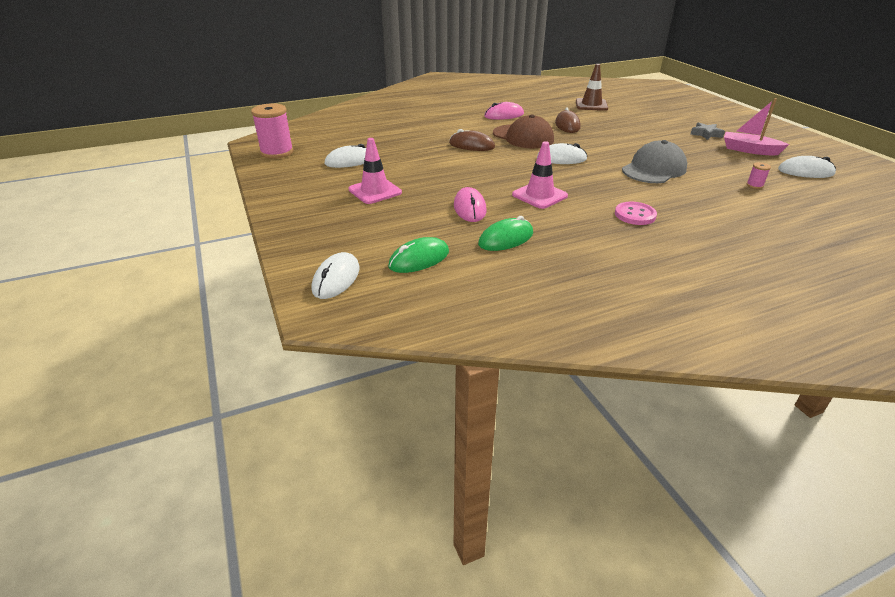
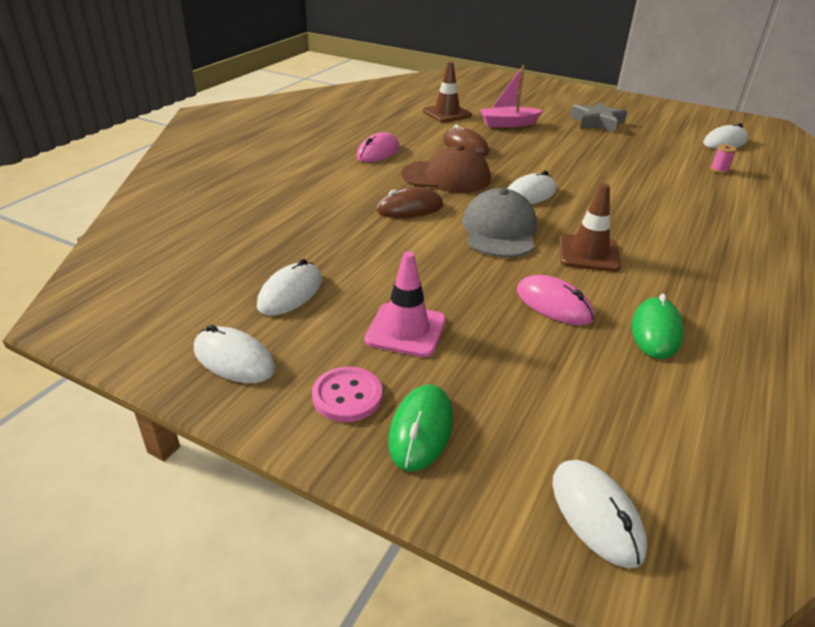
camera: 40 degrees left, 0 degrees up
pink spool [251,103,294,159] -> none
green mouse [388,237,449,273] -> green mouse moved to [388,385,453,471]
pink traffic cone [512,141,568,209] -> brown traffic cone [559,184,621,272]
pink button [615,202,657,225] -> pink button moved to [312,367,382,422]
grey cap [622,140,687,183] -> grey cap moved to [462,188,537,257]
grey star [690,122,725,140] -> grey star [570,102,627,133], size x1.54
pink boat [724,98,789,155] -> pink boat moved to [480,65,543,128]
none -> white mouse [194,324,276,383]

